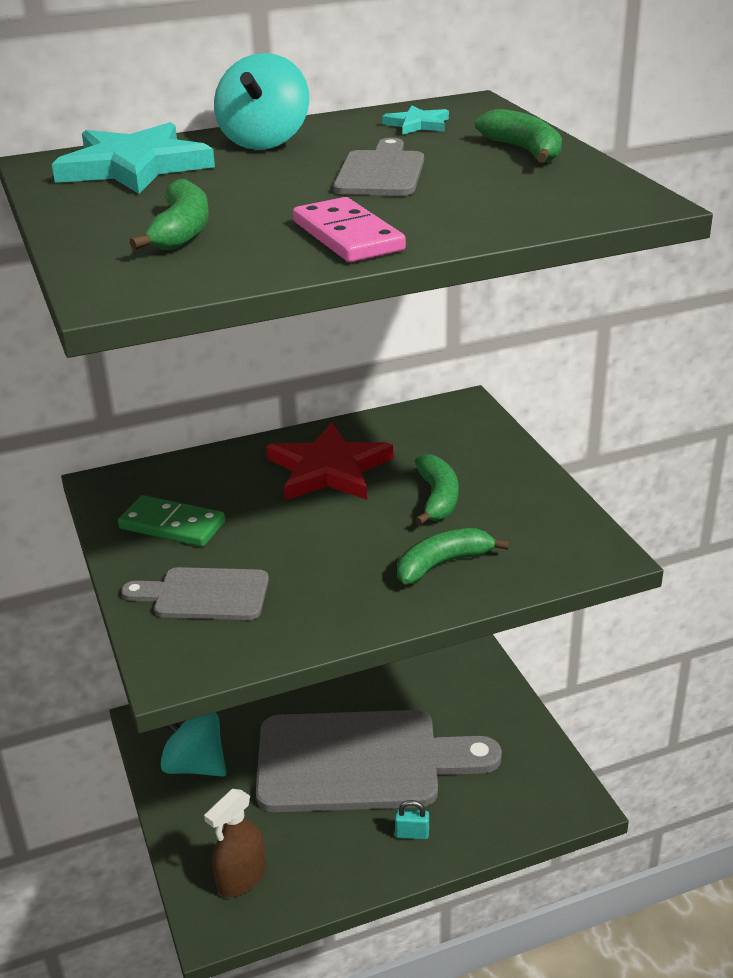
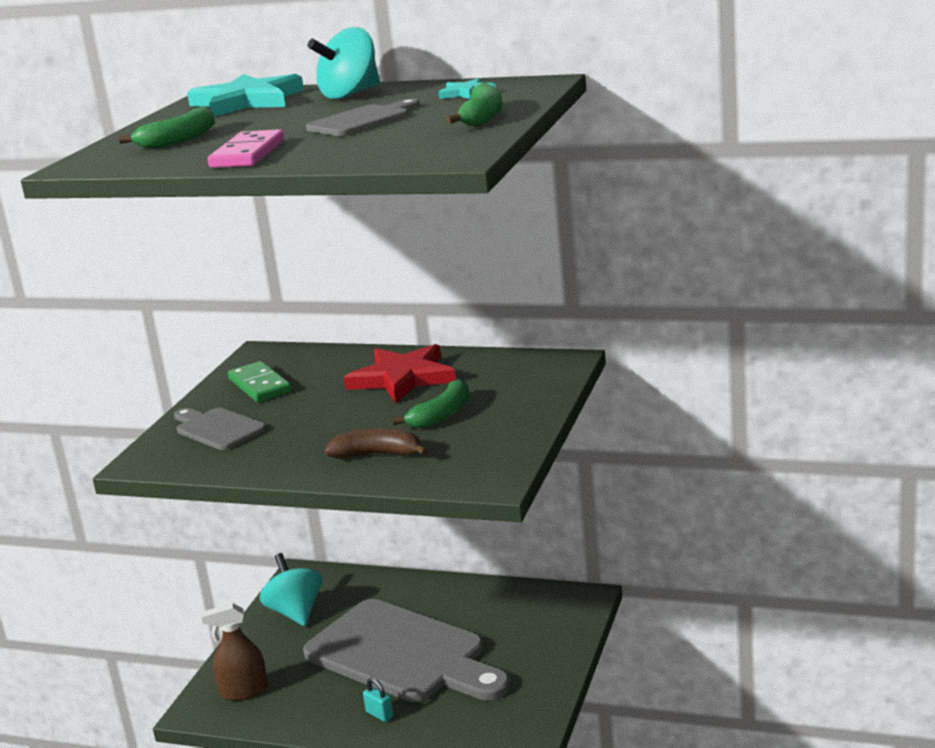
camera: 40 degrees right, 10 degrees down
green banana [397,528,509,584] -> brown banana [324,428,429,459]

